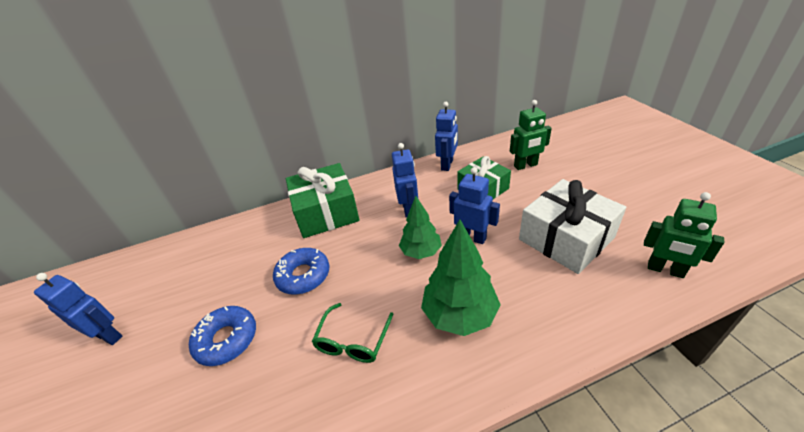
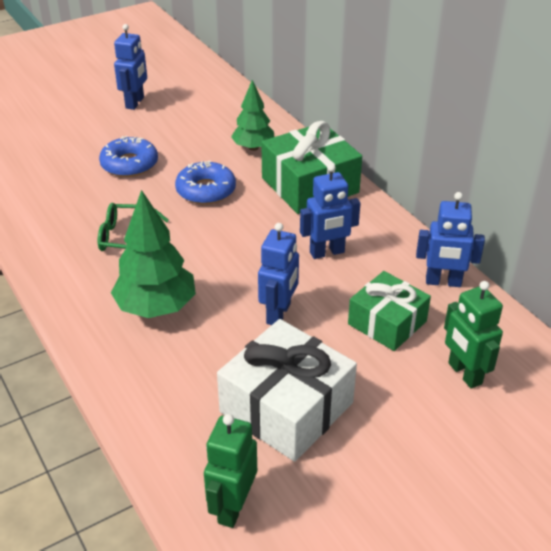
camera: 75 degrees right, 0 degrees up
green tree [399,196,442,259] -> green tree moved to [231,80,275,151]

